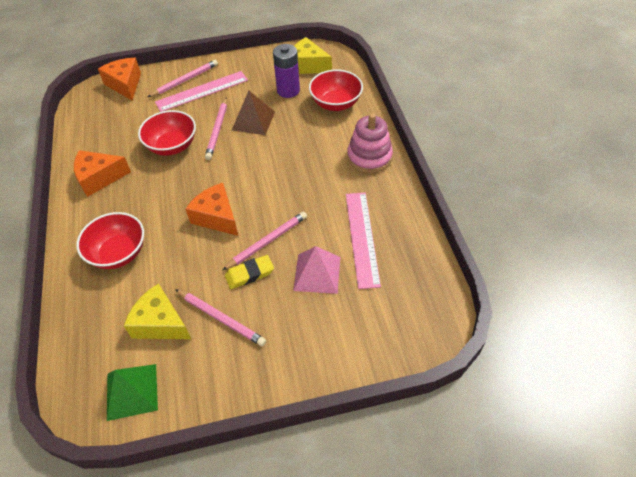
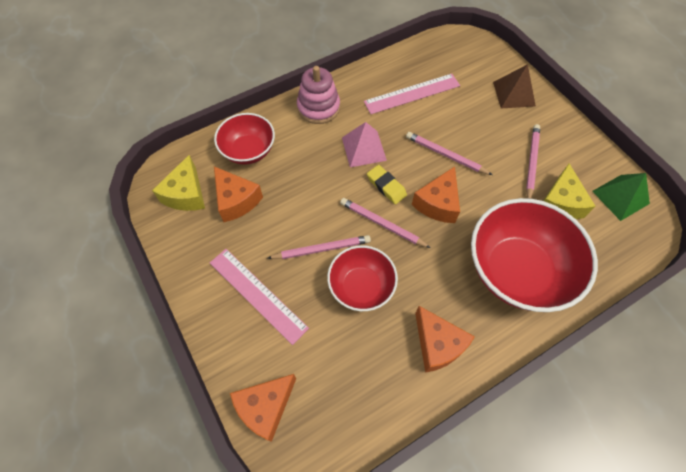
camera: 110 degrees left, 10 degrees up
red bowl [76,212,144,269] -> red bowl [471,198,598,312], size x1.73
pink pencil [148,60,218,97] -> pink pencil moved to [340,198,431,248]
yellow eraser [225,255,274,289] -> yellow eraser moved to [367,165,407,204]
brown pyramid [232,91,275,135] -> brown pyramid moved to [493,64,536,109]
purple battery [273,44,300,98] -> orange cheese [214,167,263,222]
pink pyramid [293,246,340,294] -> pink pyramid moved to [342,122,387,167]

